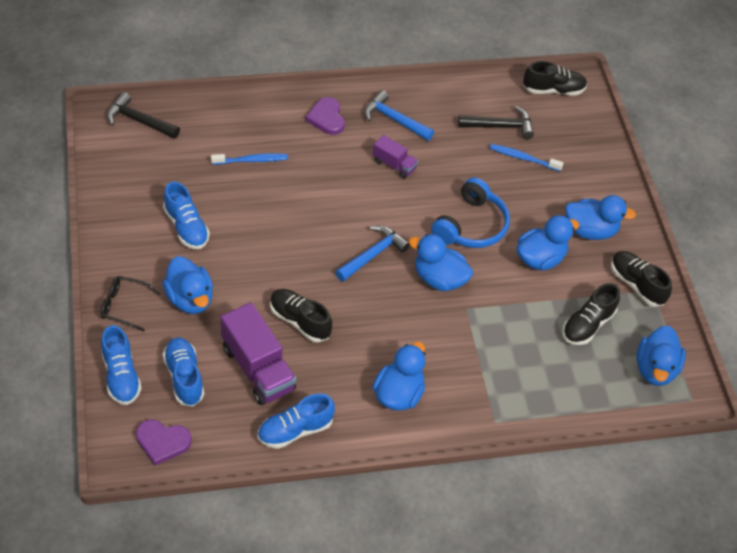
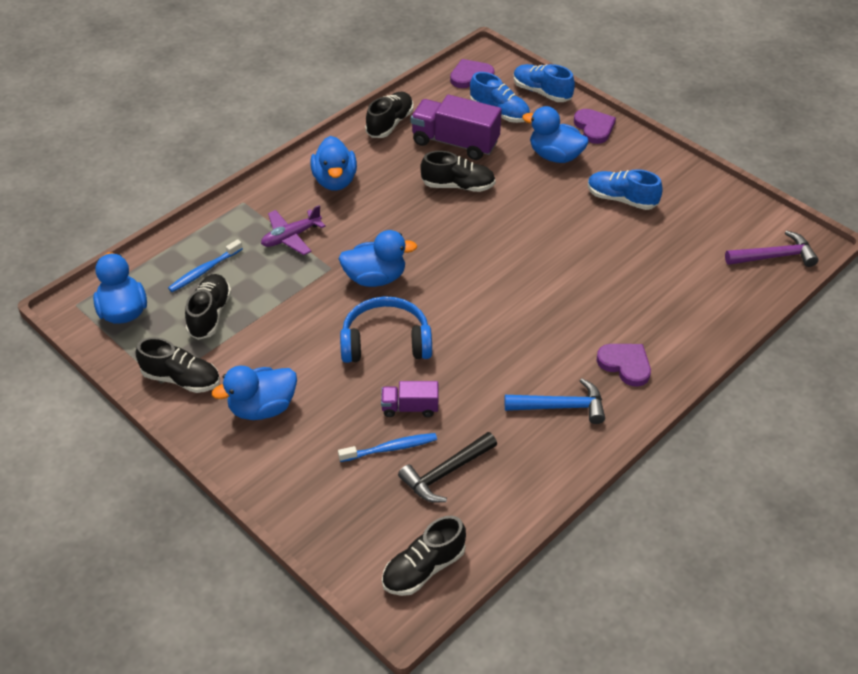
camera: 150 degrees right, 5 degrees down
black glasses [100,276,160,331] -> purple heart [574,109,616,144]
black hammer [107,92,180,139] -> purple hammer [725,230,819,267]
blue toothbrush [211,153,288,165] -> blue toothbrush moved to [168,239,243,292]
blue shoe [258,393,335,449] -> black shoe [365,92,414,138]
blue hammer [335,225,410,282] -> none
purple truck [373,135,418,179] -> purple truck moved to [381,381,438,417]
blue headphones [431,177,510,248] -> blue headphones turned 90 degrees clockwise [340,296,432,363]
blue duck [517,215,579,270] -> none
none -> purple plane [261,205,326,255]

